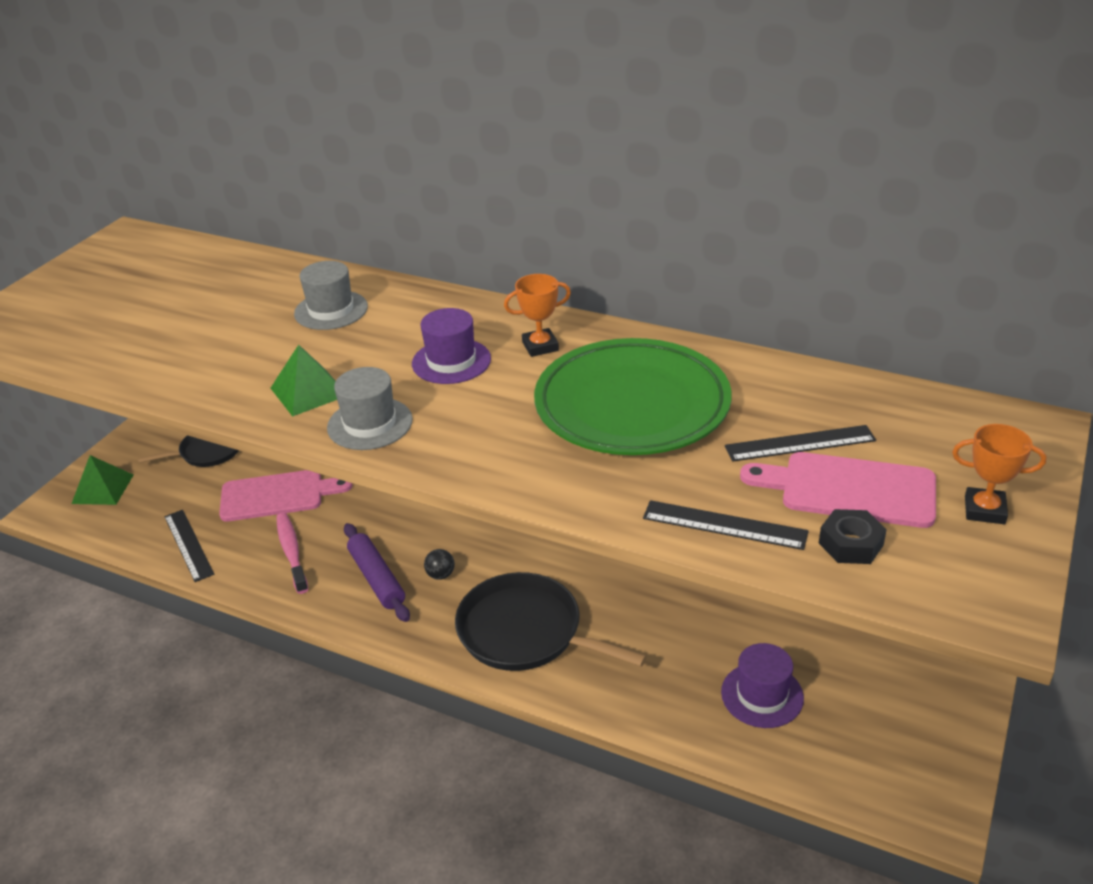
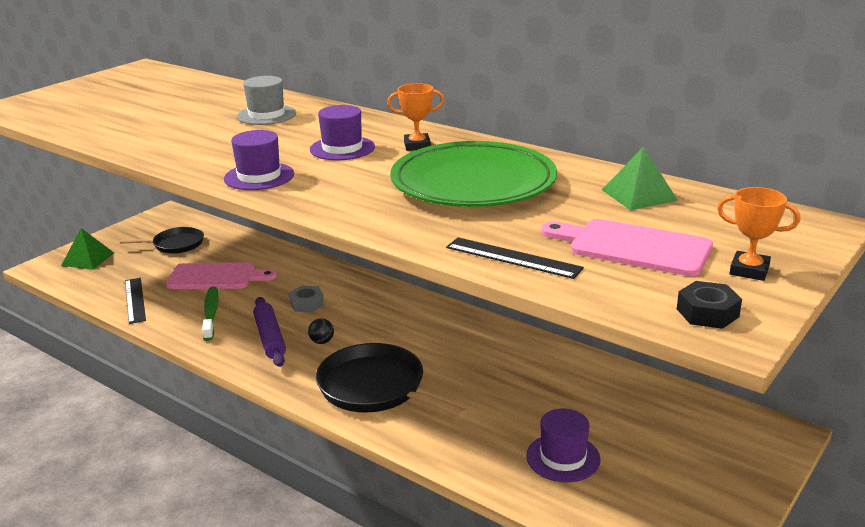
camera: 10 degrees right, 10 degrees down
green pyramid [271,345,337,417] -> green pyramid moved to [602,147,678,210]
pink toothbrush [276,513,308,594] -> green toothbrush [202,287,219,341]
grey hat [327,367,413,450] -> purple hat [224,130,294,190]
black ruler [725,425,876,462] -> none
black nut [819,509,887,564] -> black nut moved to [677,281,742,329]
none -> grey nut [289,286,324,312]

